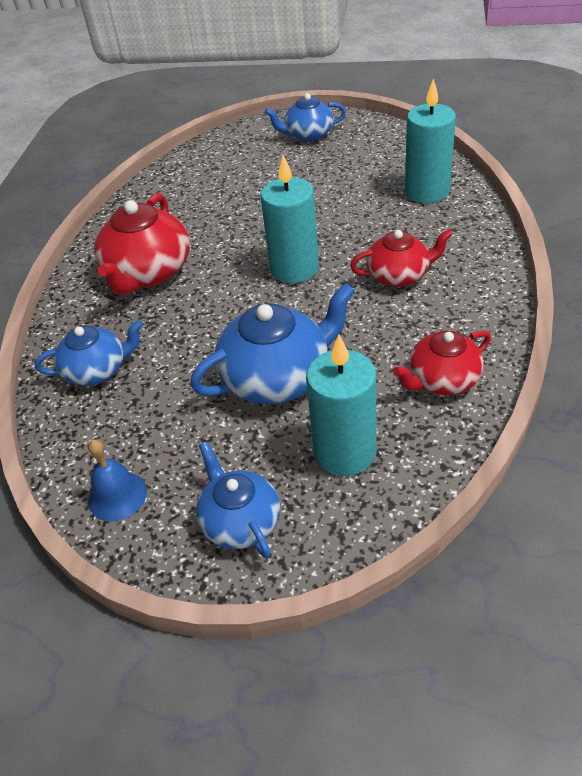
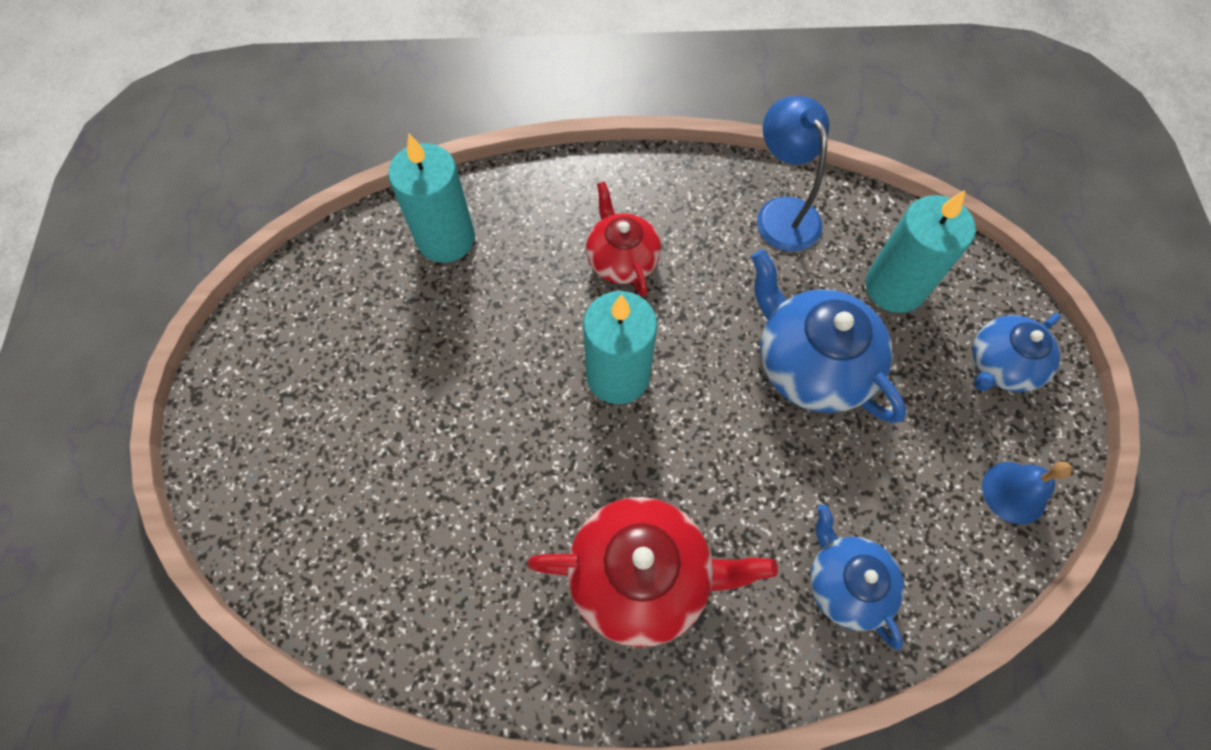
camera: 105 degrees left, 20 degrees up
blue teapot [265,93,346,142] -> none
red teapot [393,330,491,395] -> blue lamp [757,96,829,252]

